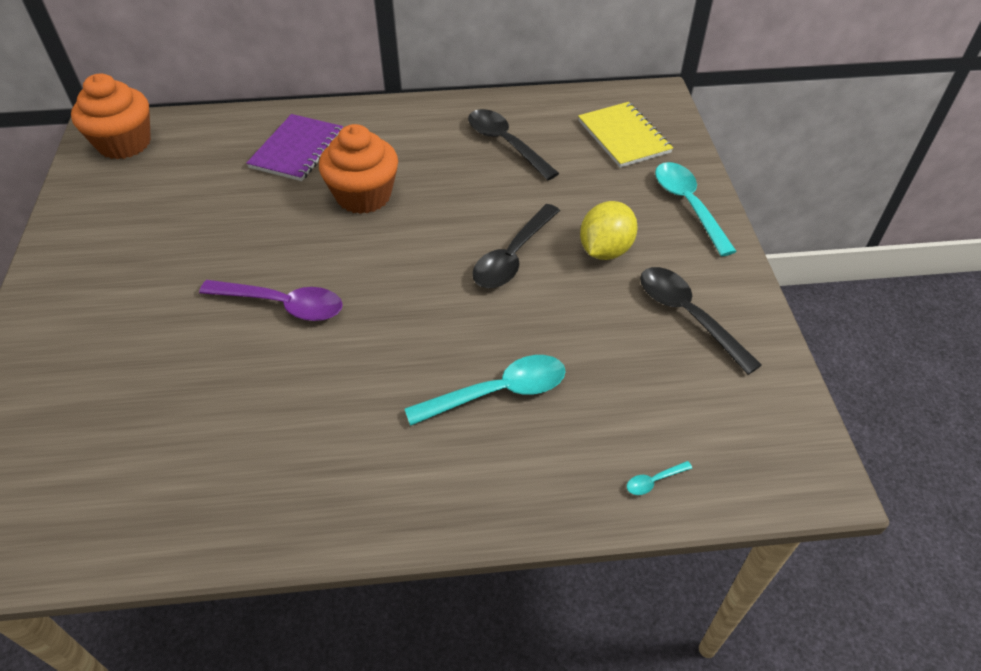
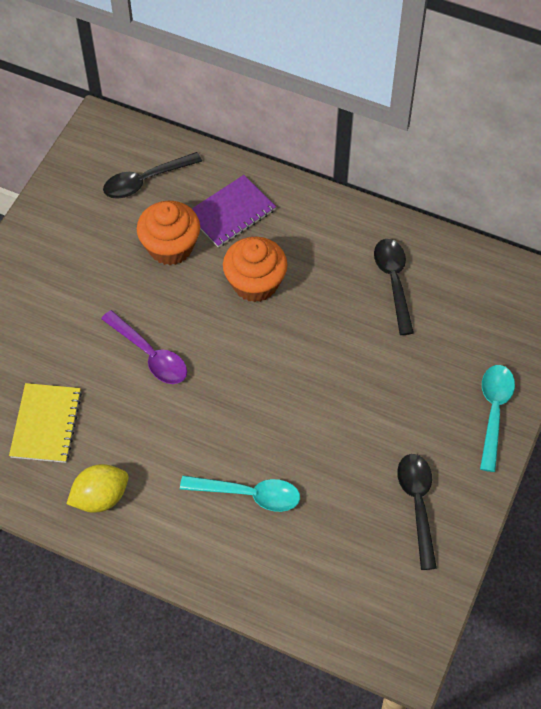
camera: 30 degrees right, 10 degrees up
orange cupcake [71,74,151,159] -> orange cupcake moved to [137,201,200,265]
black spoon [472,204,560,288] -> black spoon moved to [103,152,202,199]
yellow notebook [578,102,673,168] -> yellow notebook moved to [9,383,82,463]
yellow lemon [580,201,638,260] -> yellow lemon moved to [67,464,129,513]
turquoise spoon [627,461,692,495] -> none

